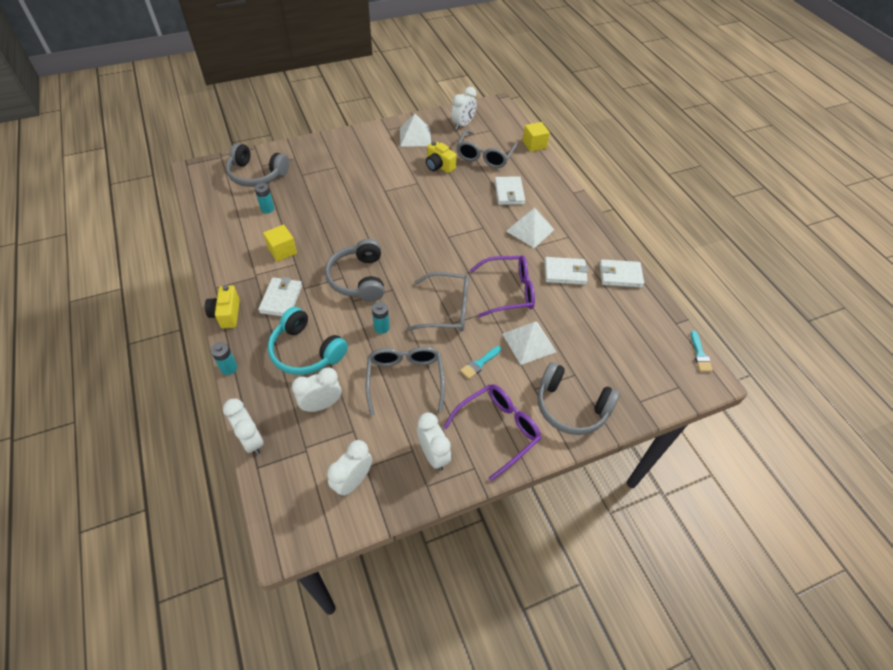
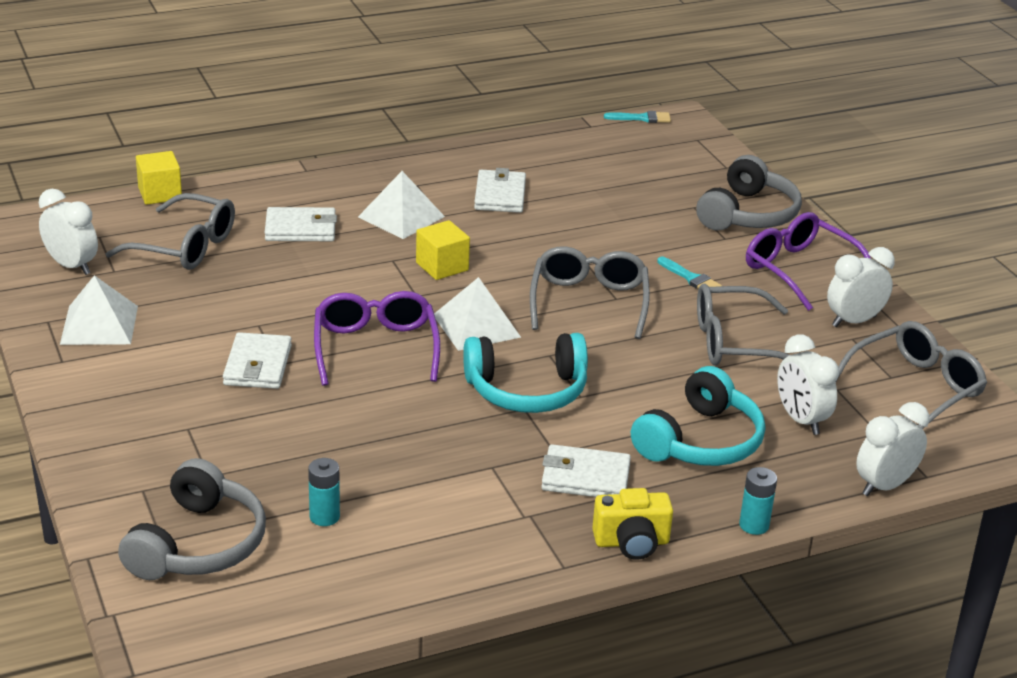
camera: 90 degrees left, 20 degrees down
yellow cube [263,225,297,262] -> yellow cube moved to [416,220,470,280]
grey headphones [325,239,384,302] -> turquoise headphones [463,333,588,413]
white clock [327,440,372,496] -> grey glasses [836,321,987,429]
turquoise battery [372,302,390,334] -> none
yellow camera [426,141,457,173] -> none
purple glasses [470,255,535,317] -> purple glasses moved to [314,291,440,386]
white pyramid [502,322,557,365] -> white pyramid moved to [434,277,521,351]
white wallet [599,259,644,288] -> white wallet moved to [223,332,292,389]

